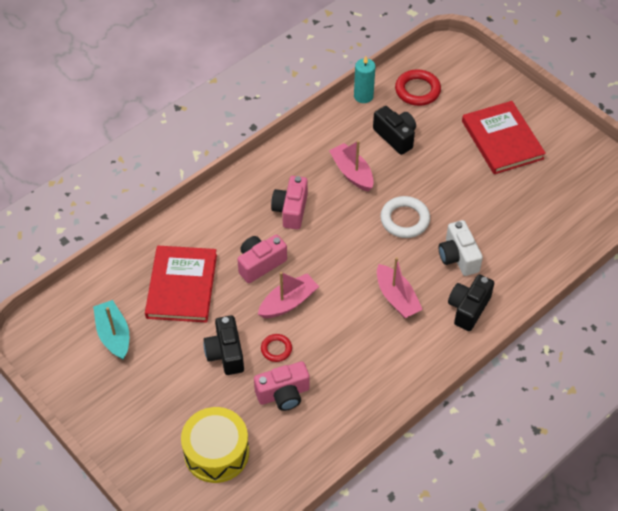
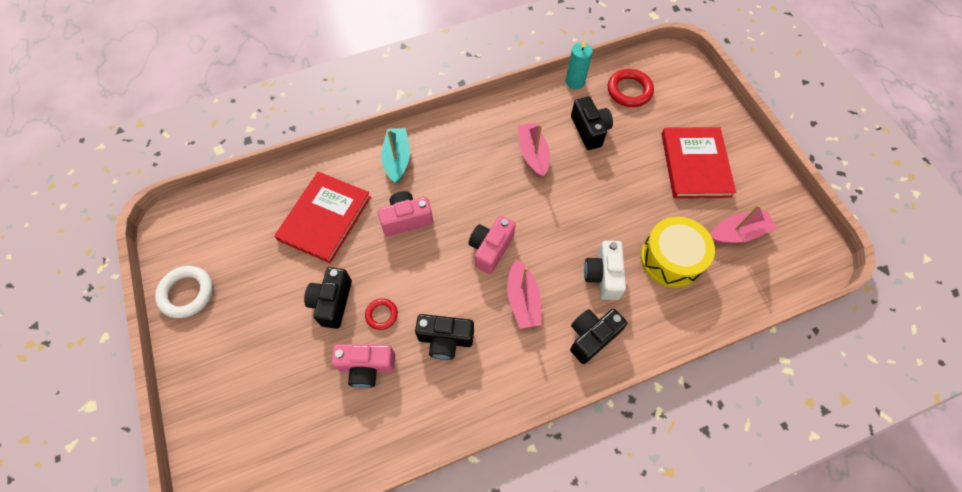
camera: 20 degrees right, 10 degrees up
turquoise boat [93,300,129,360] -> turquoise boat moved to [381,128,410,184]
yellow drum [181,407,249,483] -> yellow drum moved to [640,217,715,288]
pink boat [258,272,319,318] -> pink boat moved to [711,205,777,243]
pink camera [271,176,308,230] -> pink camera moved to [469,216,516,274]
white ring [380,196,430,238] -> white ring moved to [155,266,213,318]
none -> black camera [415,314,474,360]

